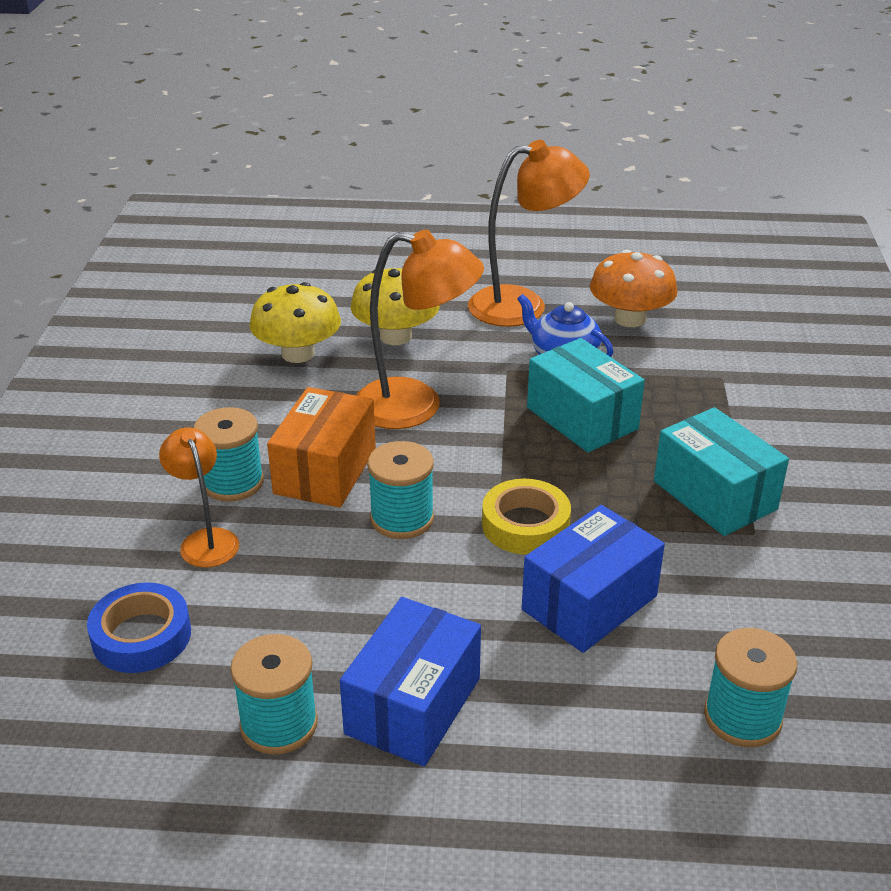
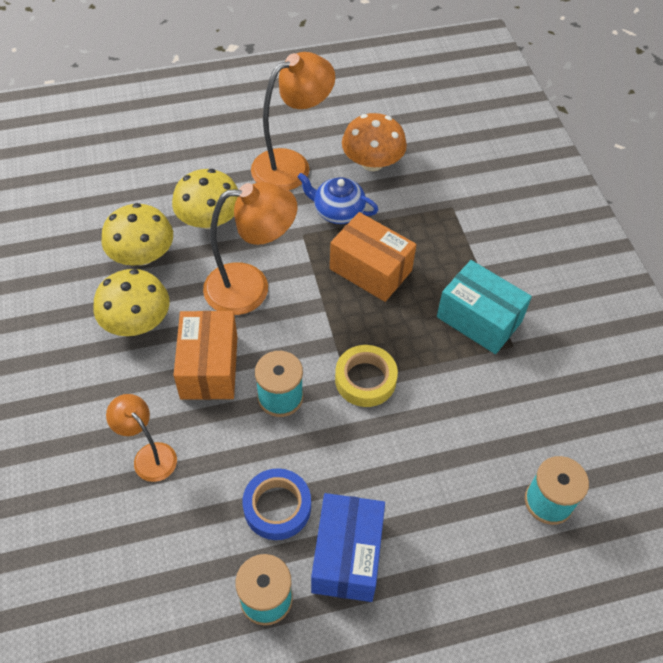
camera: 20 degrees left, 20 degrees up
blue tape [87,583,191,673] -> blue tape moved to [243,468,311,540]
turquoise spool [194,407,264,502] -> none
blue box [522,505,665,653] -> none
turquoise box [527,338,645,453] -> orange box [330,212,416,302]
none -> yellow mushroom [93,269,170,336]

